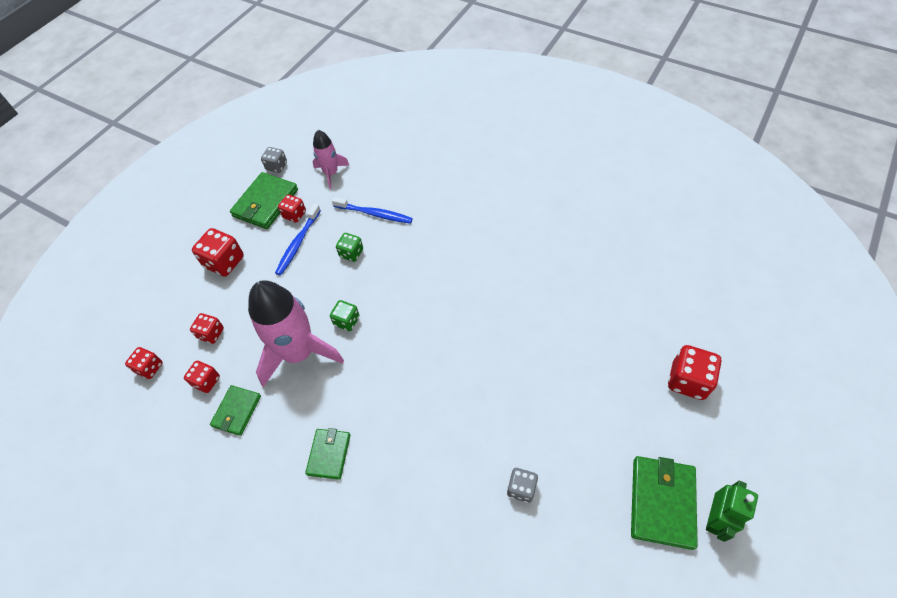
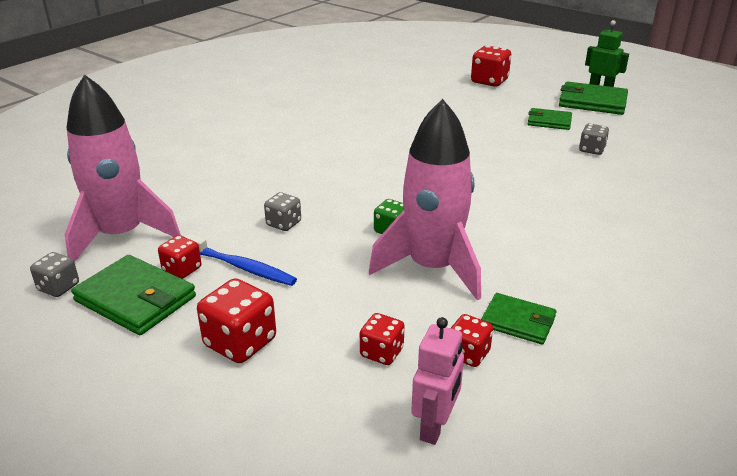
camera: 85 degrees left, 25 degrees down
red dice [125,347,163,379] -> pink robot [411,317,464,445]
green wallet [305,428,351,480] -> green wallet moved to [528,108,572,130]
pink rocket [312,130,349,189] -> pink rocket [65,74,181,262], size x1.87
blue toothbrush [332,197,413,224] -> none
green dice [336,233,363,262] -> grey dice [264,192,301,231]

